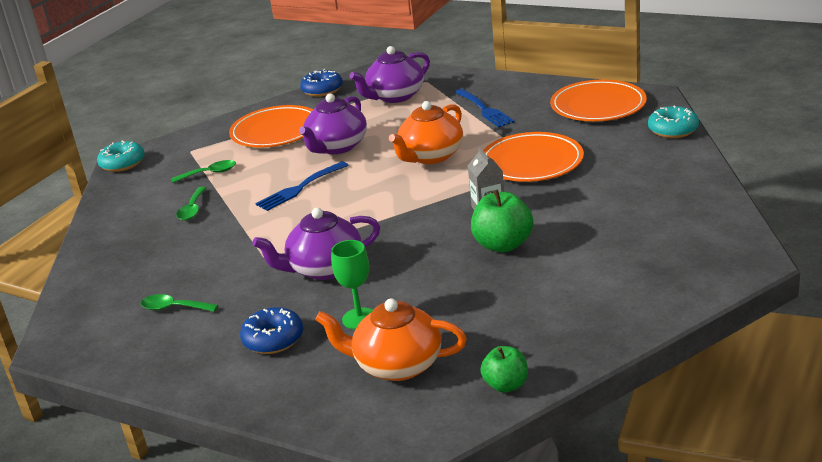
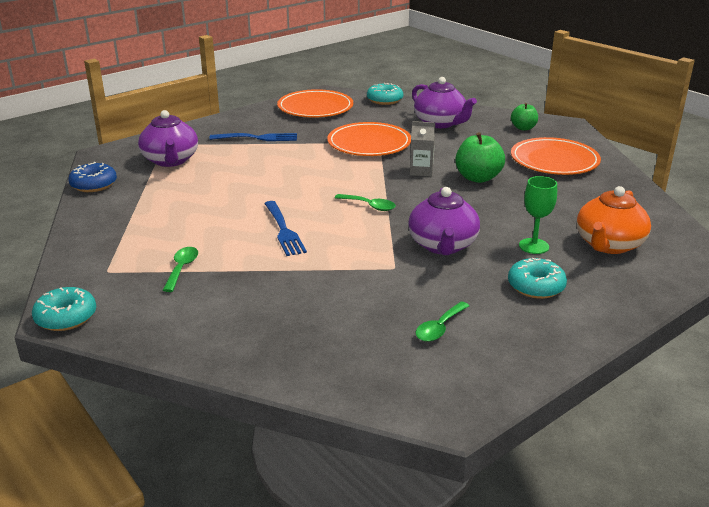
camera: 70 degrees left, 0 degrees up
green spoon [176,187,206,221] -> green spoon moved to [335,194,396,211]
orange plate [229,105,313,147] -> orange plate moved to [511,137,601,175]
blue donut [240,307,303,354] -> turquoise donut [508,258,567,299]
purple teapot [299,93,367,154] -> purple teapot moved to [412,77,477,128]
orange teapot [389,101,463,164] -> none
green apple [480,346,528,393] -> green apple moved to [511,103,538,131]

